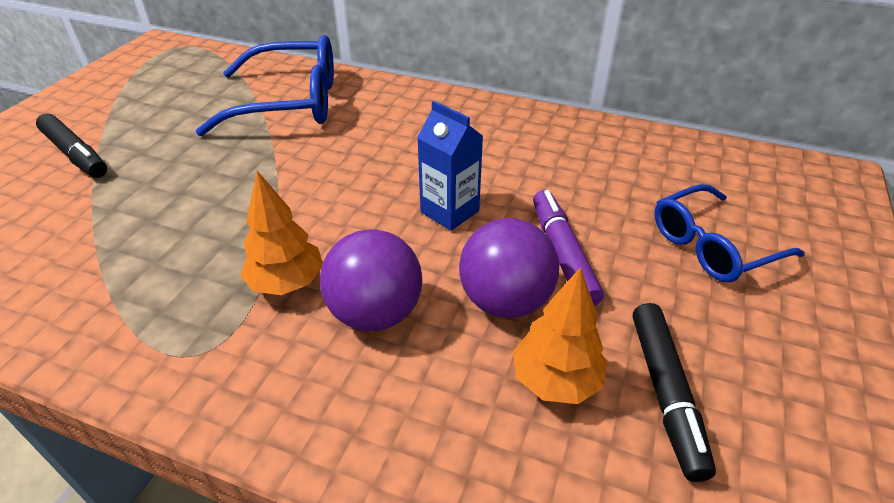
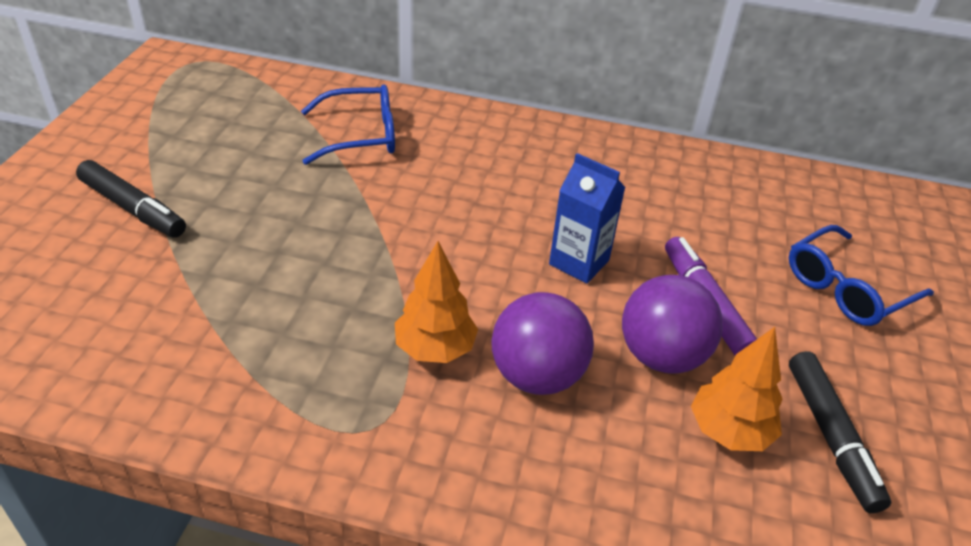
camera: 10 degrees left, 0 degrees up
blue glasses [195,35,334,136] -> blue glasses [301,84,395,165], size x0.65

